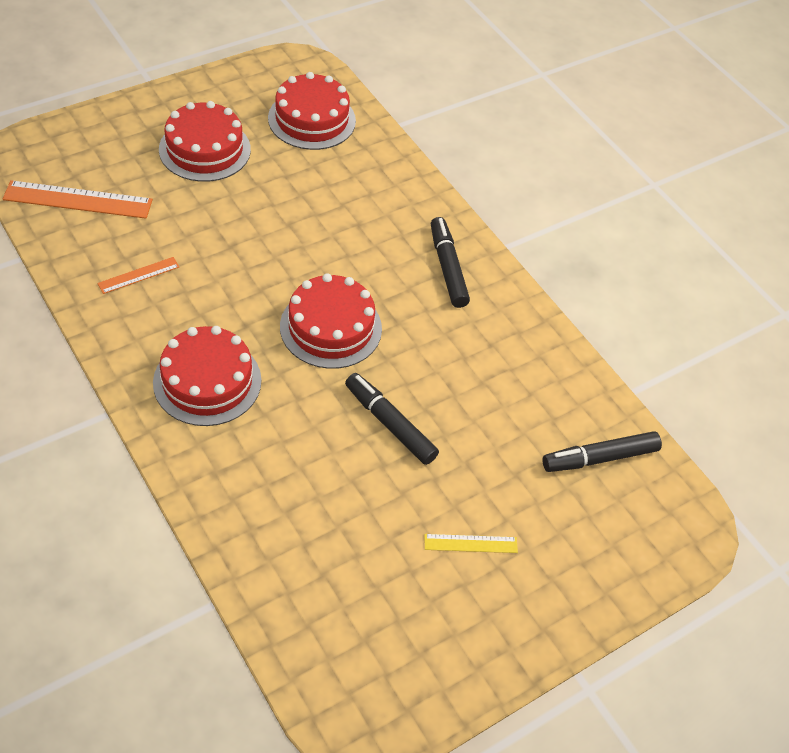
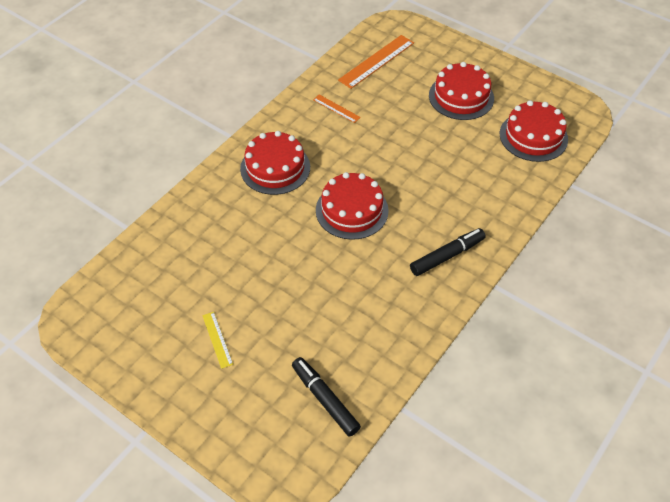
camera: 75 degrees right, 0 degrees up
orange ruler [3,180,153,219] -> orange ruler turned 60 degrees clockwise [338,35,414,89]
black marker [345,373,439,465] -> none

